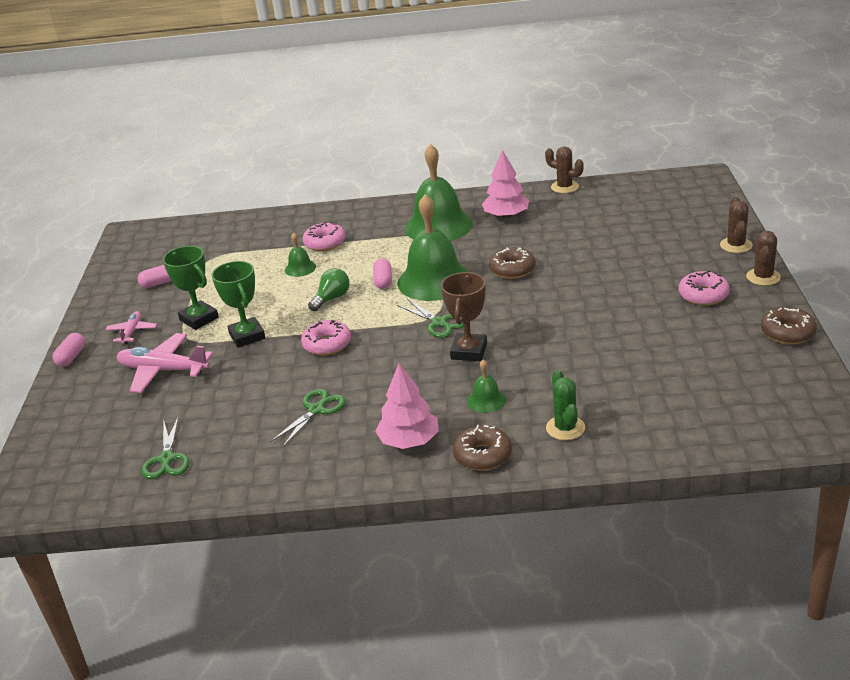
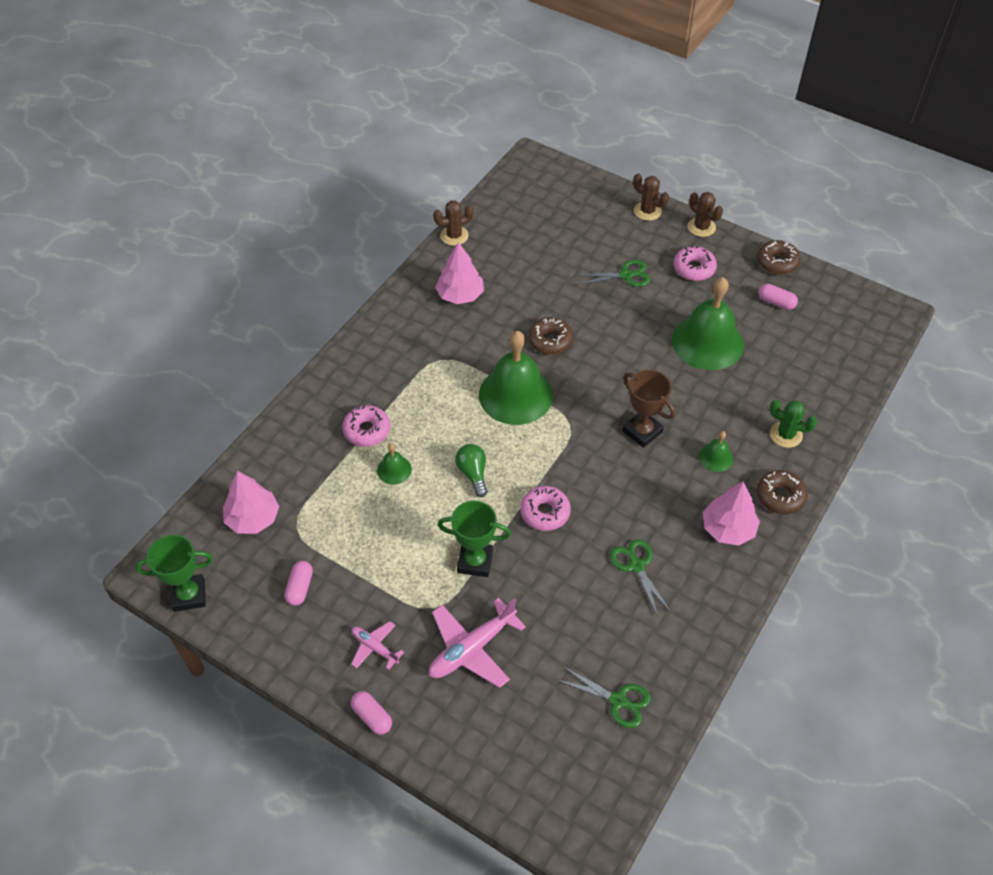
camera: 60 degrees left, 20 degrees up
green trophy [163,246,219,330] -> green trophy moved to [135,535,213,612]
pink capsule [373,258,392,289] -> pink capsule moved to [759,284,798,310]
green scissors [397,299,464,338] -> green scissors moved to [578,260,650,287]
green bell [405,144,473,241] -> green bell moved to [672,277,744,370]
none -> pink tree [223,471,279,534]

